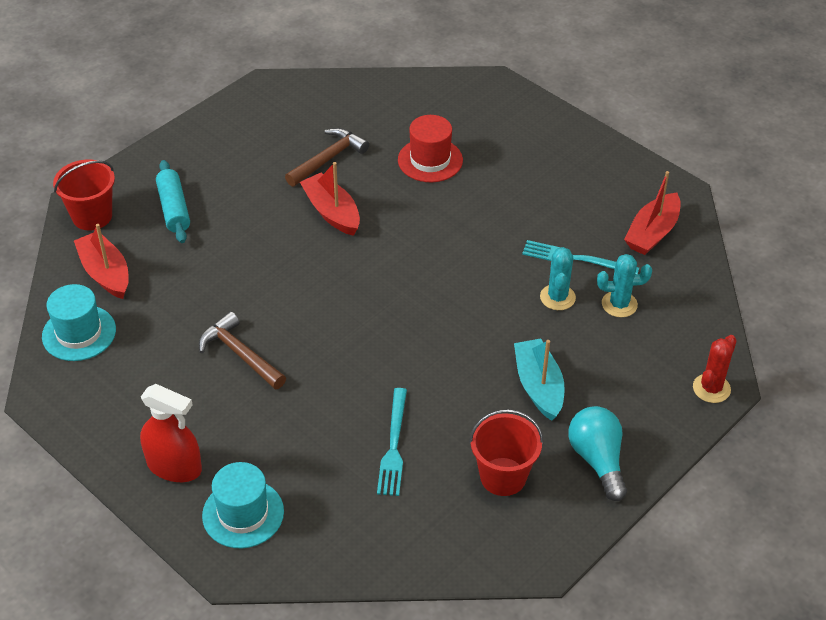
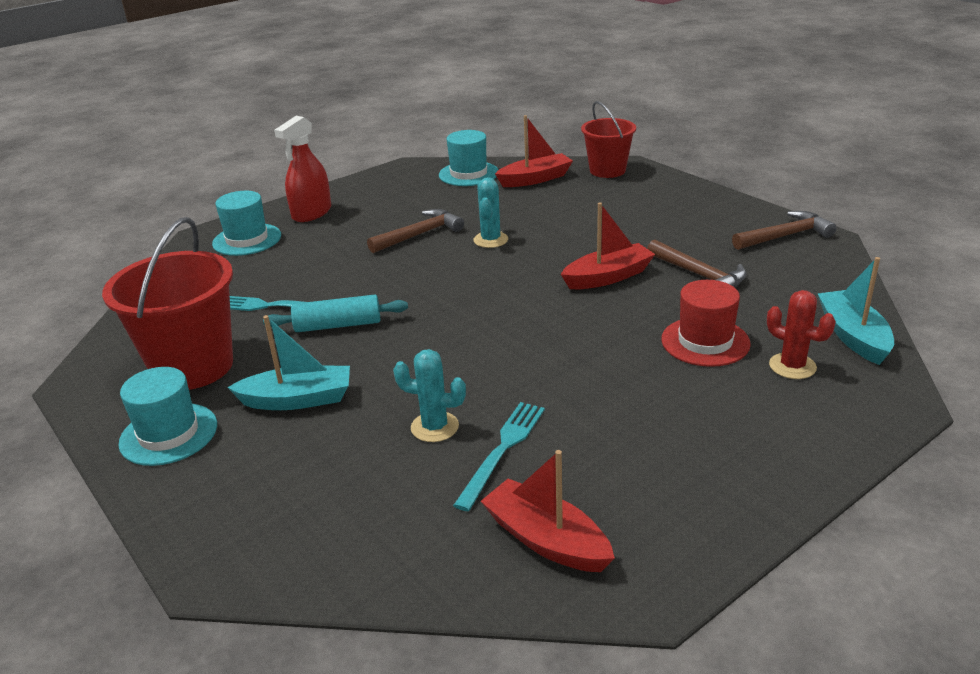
camera: 100 degrees right, 15 degrees down
turquoise rolling pin [156,160,190,243] -> turquoise rolling pin moved to [263,295,408,332]
red bucket [469,409,543,496] -> red bucket [102,217,233,390], size x1.58
turquoise light bulb [568,406,627,501] -> turquoise hat [118,367,217,466]
turquoise cactus [597,254,652,317] -> turquoise cactus moved to [473,177,508,248]
red cactus [693,335,737,403] -> red cactus moved to [767,290,836,379]
none -> brown hammer [732,211,837,250]
none -> turquoise boat [817,257,894,365]

